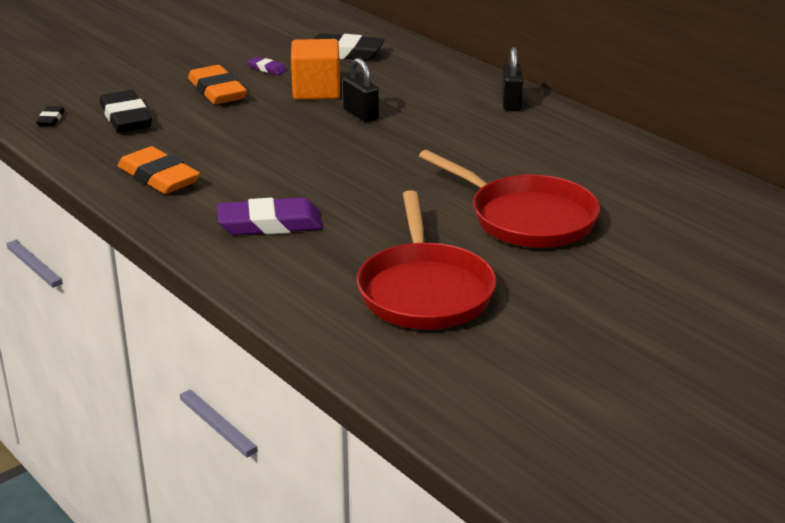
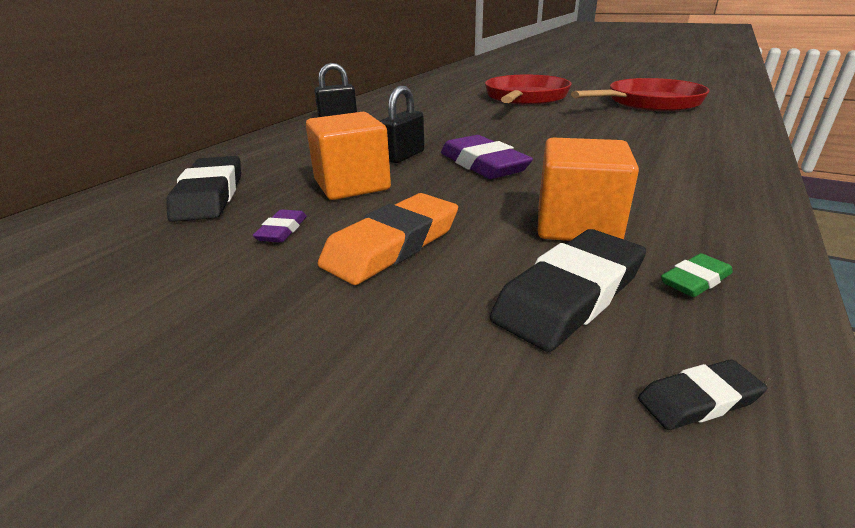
camera: 110 degrees left, 0 degrees up
orange eraser [117,146,200,194] -> none
purple eraser [217,198,323,235] -> purple eraser moved to [441,135,533,179]
none -> orange cube [537,138,639,241]
none -> green eraser [661,253,733,297]

